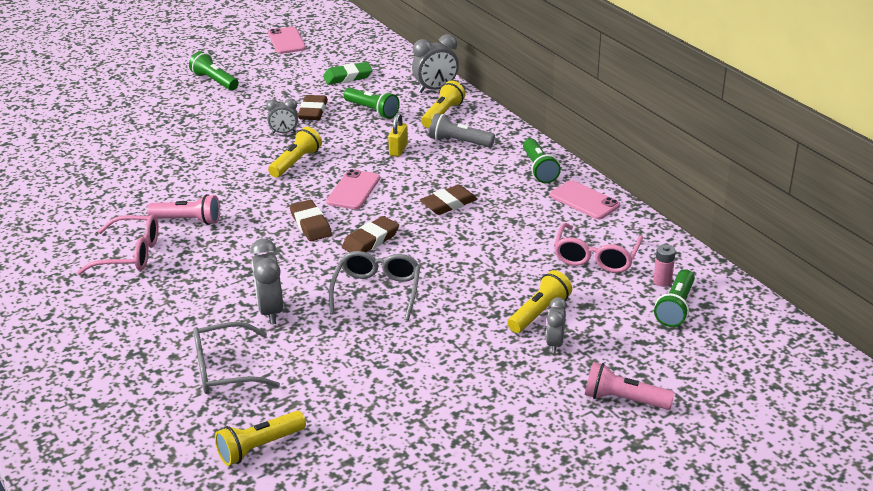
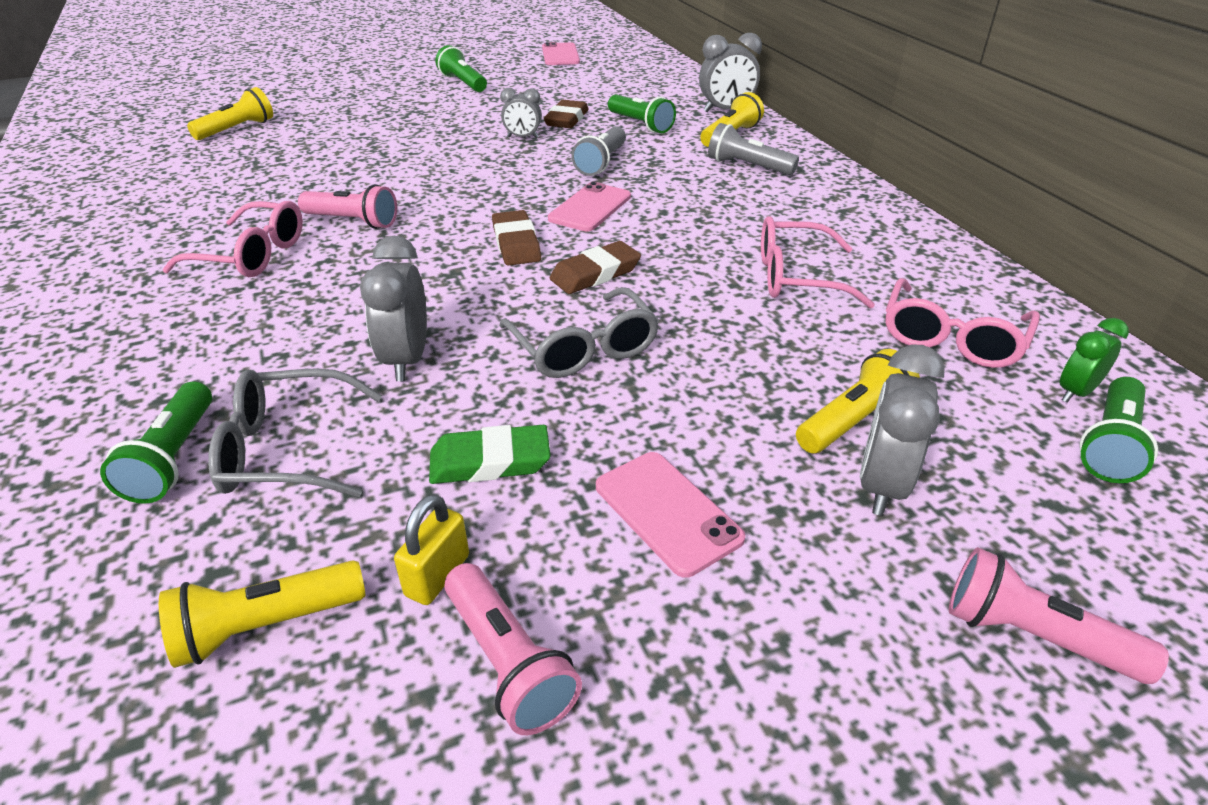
camera: 10 degrees right, 5 degrees up
yellow flashlight [268,127,322,178] -> yellow flashlight moved to [187,87,273,140]
green eraser [323,62,373,85] -> green eraser moved to [429,425,551,484]
grey glasses [329,251,420,320] -> grey glasses turned 135 degrees clockwise [499,287,659,378]
yellow padlock [388,113,408,157] -> yellow padlock moved to [394,494,469,605]
brown eraser [420,185,478,215] -> none
green flashlight [523,138,561,183] -> green flashlight moved to [100,381,212,504]
grey clock [546,297,567,353] -> grey clock [860,345,945,516], size x1.60
pink phone [550,180,620,219] -> pink phone moved to [596,452,745,578]
pink battery [653,244,676,287] -> green clock [1060,318,1129,403]
none -> pink flashlight [444,563,582,735]
none -> grey flashlight [571,126,626,176]
none -> pink glasses [761,216,875,308]

